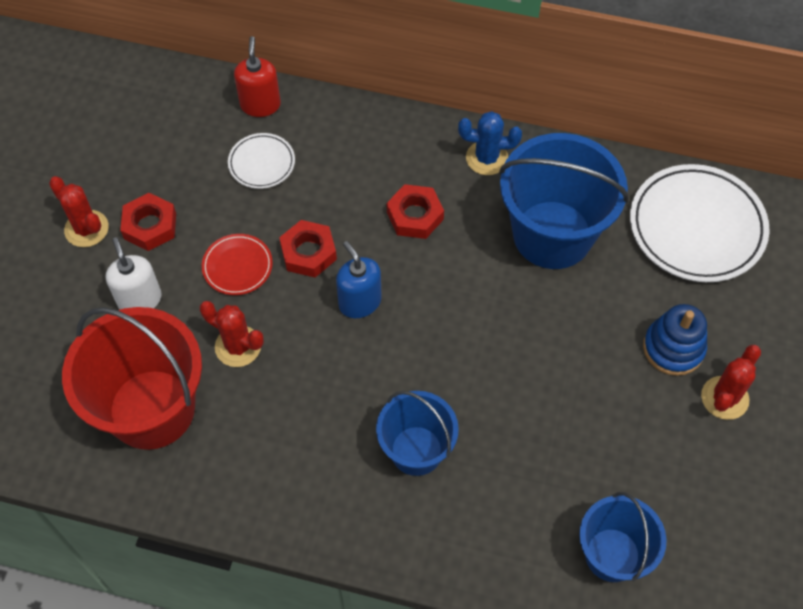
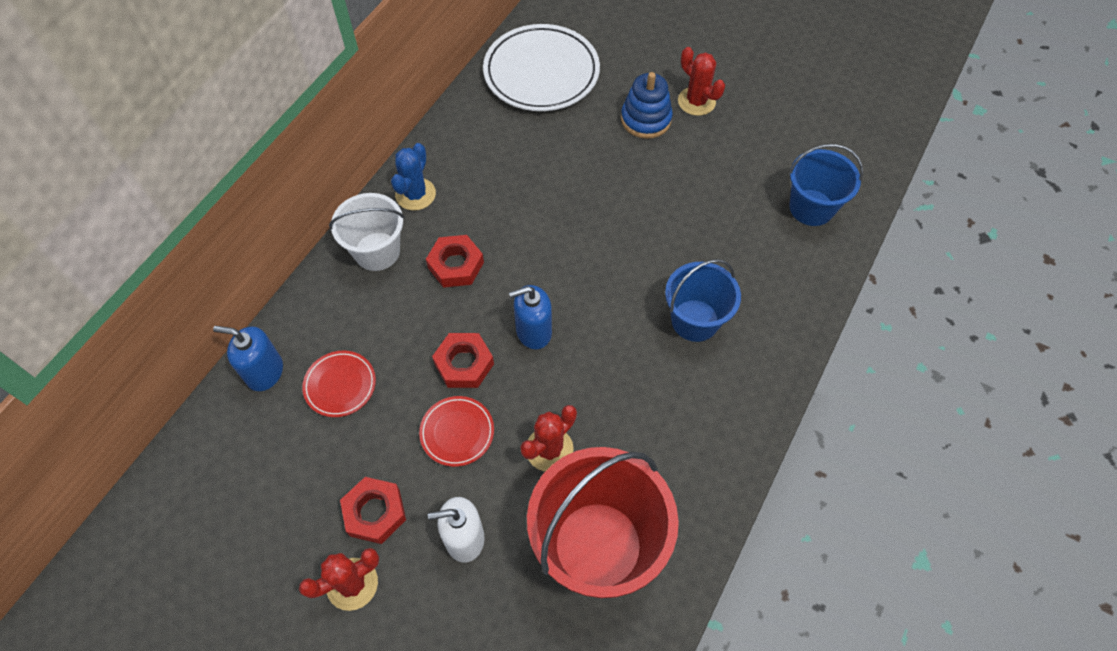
camera: 75 degrees left, 0 degrees up
white plate [228,133,295,189] -> red plate [302,351,376,417]
red soap dispenser [234,36,281,117] -> blue soap dispenser [213,326,283,391]
blue bucket [499,133,629,269] -> none
none -> white bucket [329,193,405,271]

